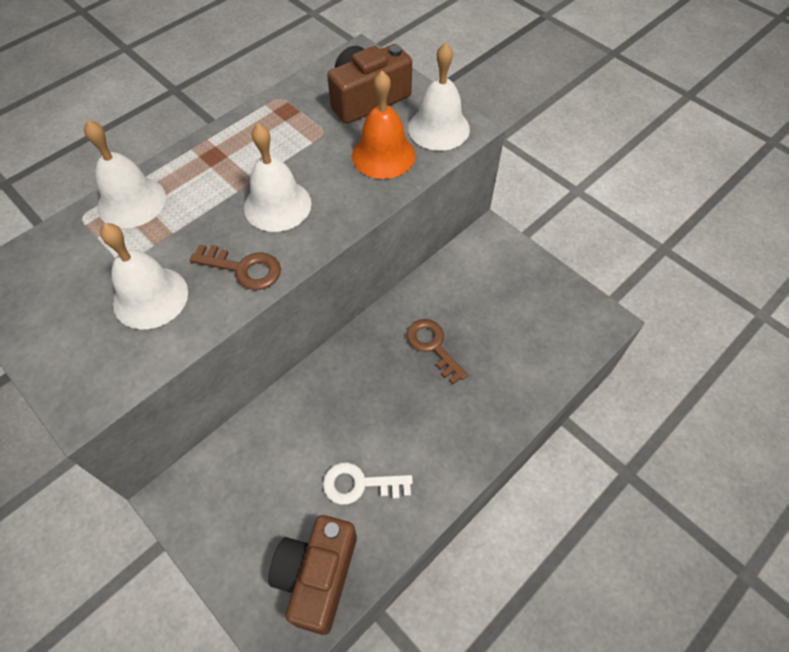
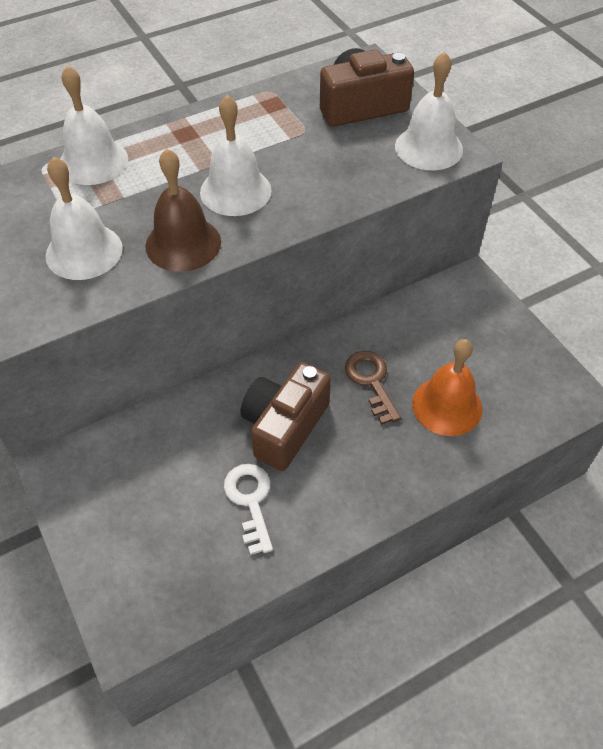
camera: 15 degrees right, 5 degrees down
brown key [190,244,281,290] -> brown bell [145,149,221,272]
brown camera [268,515,357,635] -> brown camera moved to [241,362,331,471]
white key [323,462,413,505] -> white key turned 60 degrees clockwise [224,464,273,555]
orange bell [352,71,415,179] -> orange bell moved to [412,339,482,436]

